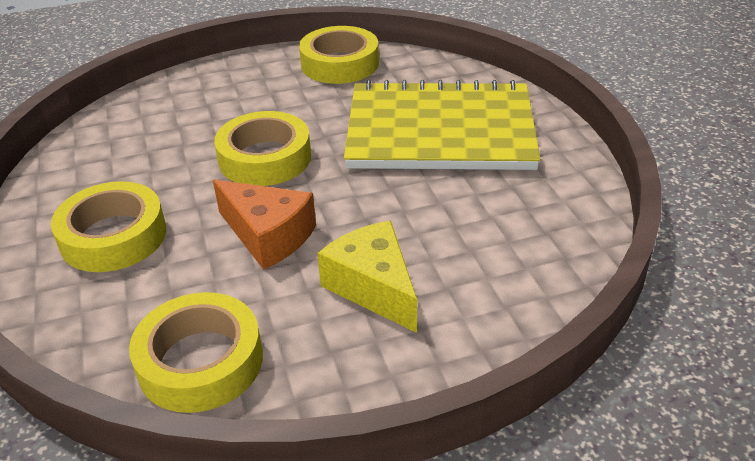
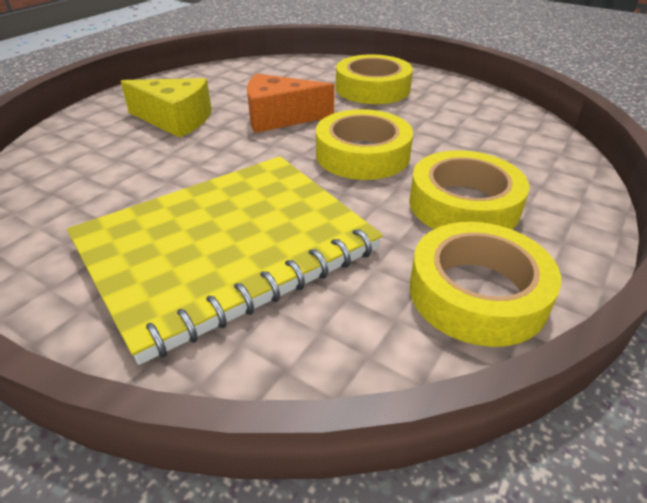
camera: 140 degrees right, 0 degrees up
yellow tape [129,292,263,413] -> yellow tape moved to [409,150,530,229]

